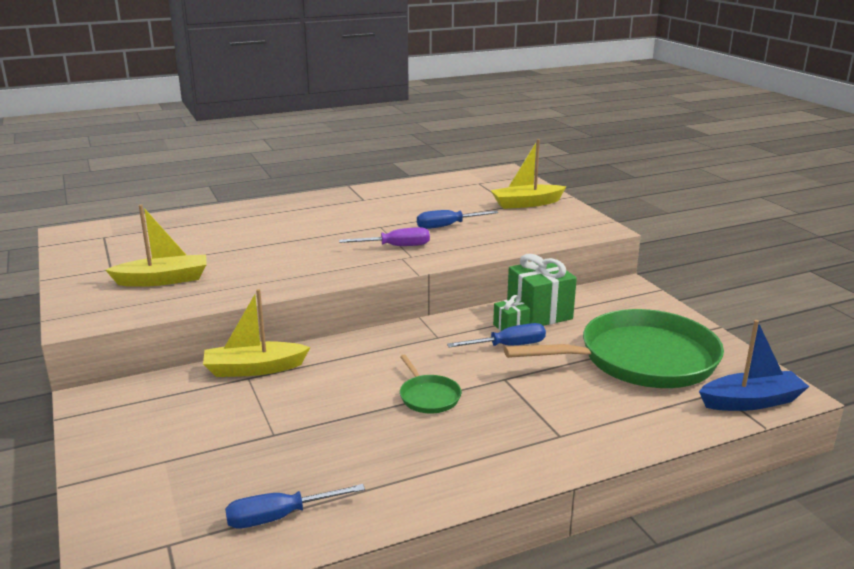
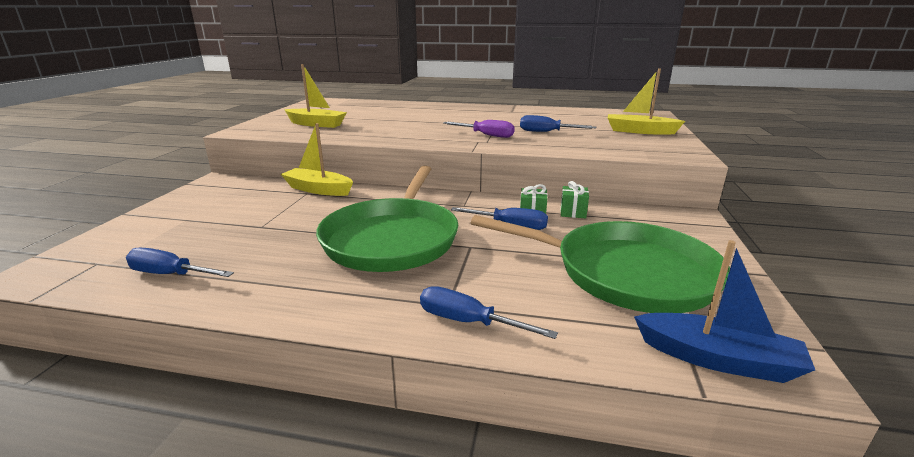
camera: 35 degrees right, 0 degrees up
green pan [400,355,461,413] -> green pan [316,166,458,272], size x2.39
green gift [507,254,577,326] -> green gift [560,181,589,218], size x0.52
none -> blue screwdriver [420,286,558,339]

